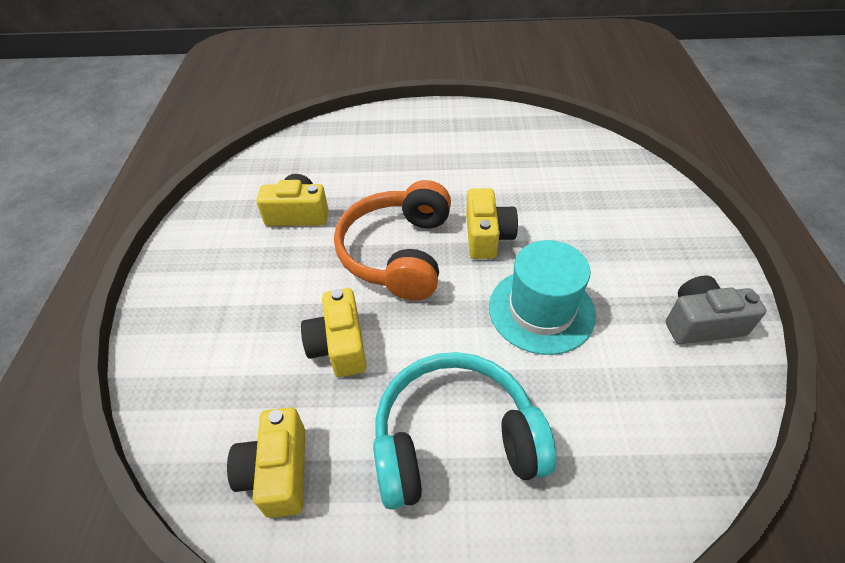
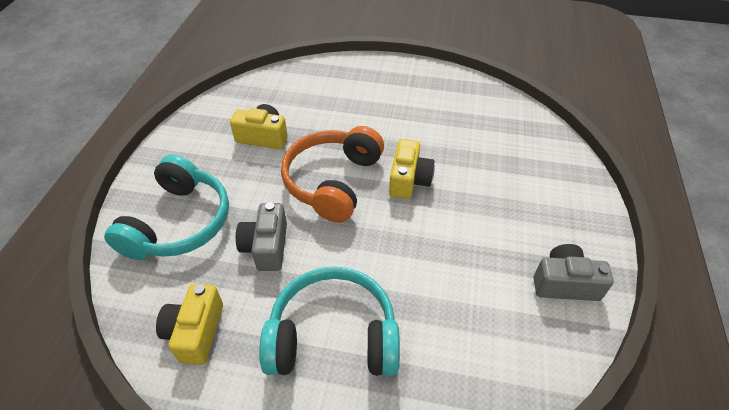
camera: 10 degrees right, 0 degrees up
yellow camera [301,288,367,377] -> grey camera [236,202,287,271]
turquoise hat [489,240,596,355] -> none
none -> turquoise headphones [104,154,229,260]

